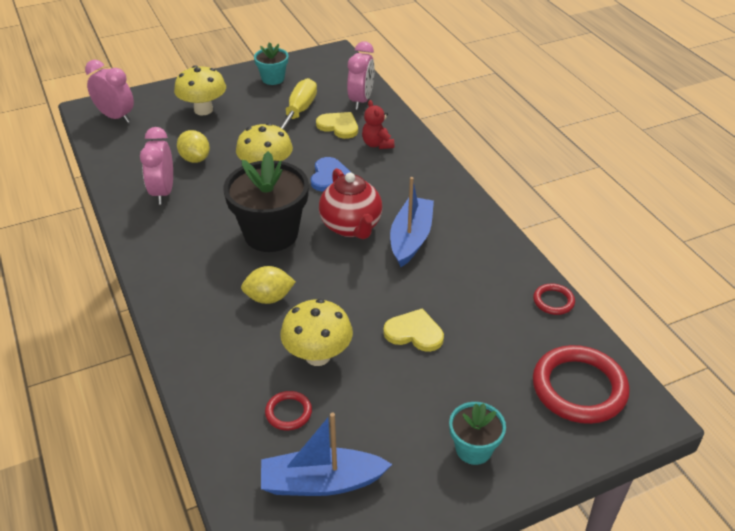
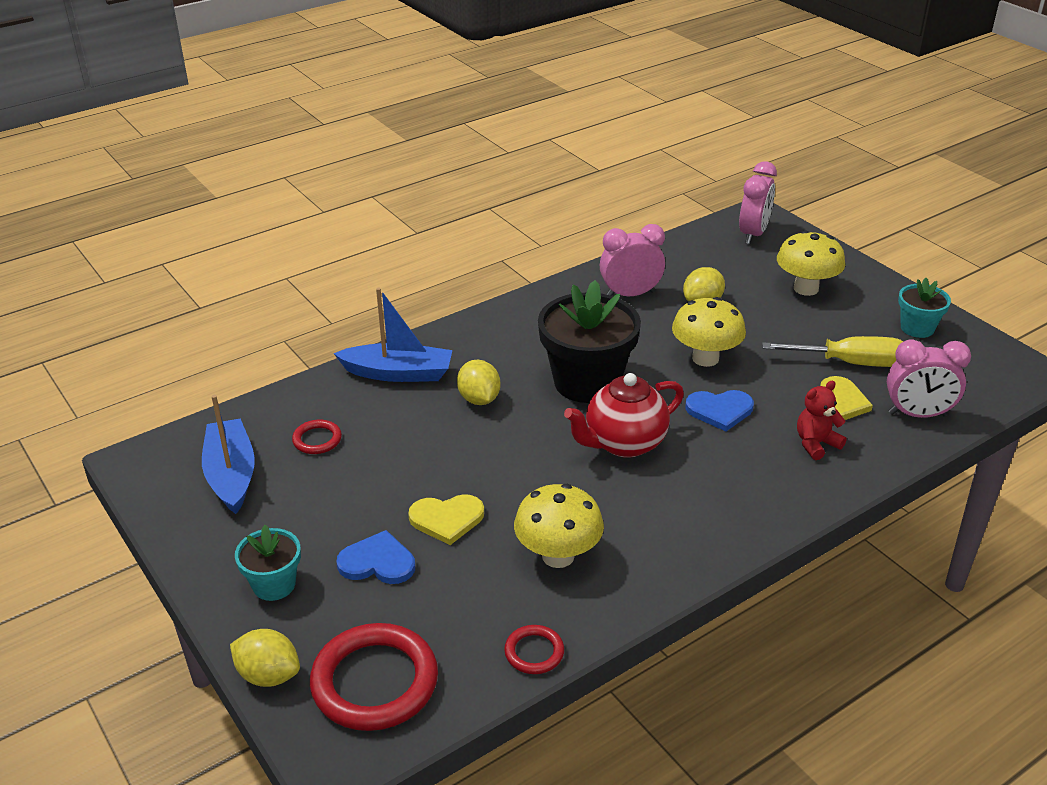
camera: 80 degrees right, 5 degrees down
yellow mushroom [280,299,353,366] -> yellow mushroom moved to [514,484,604,568]
yellow heart [383,308,444,352] -> yellow heart turned 75 degrees clockwise [408,494,484,545]
blue boat [390,177,434,267] -> blue boat moved to [333,287,453,382]
none -> yellow lemon [230,629,300,687]
none -> blue heart [336,530,415,584]

